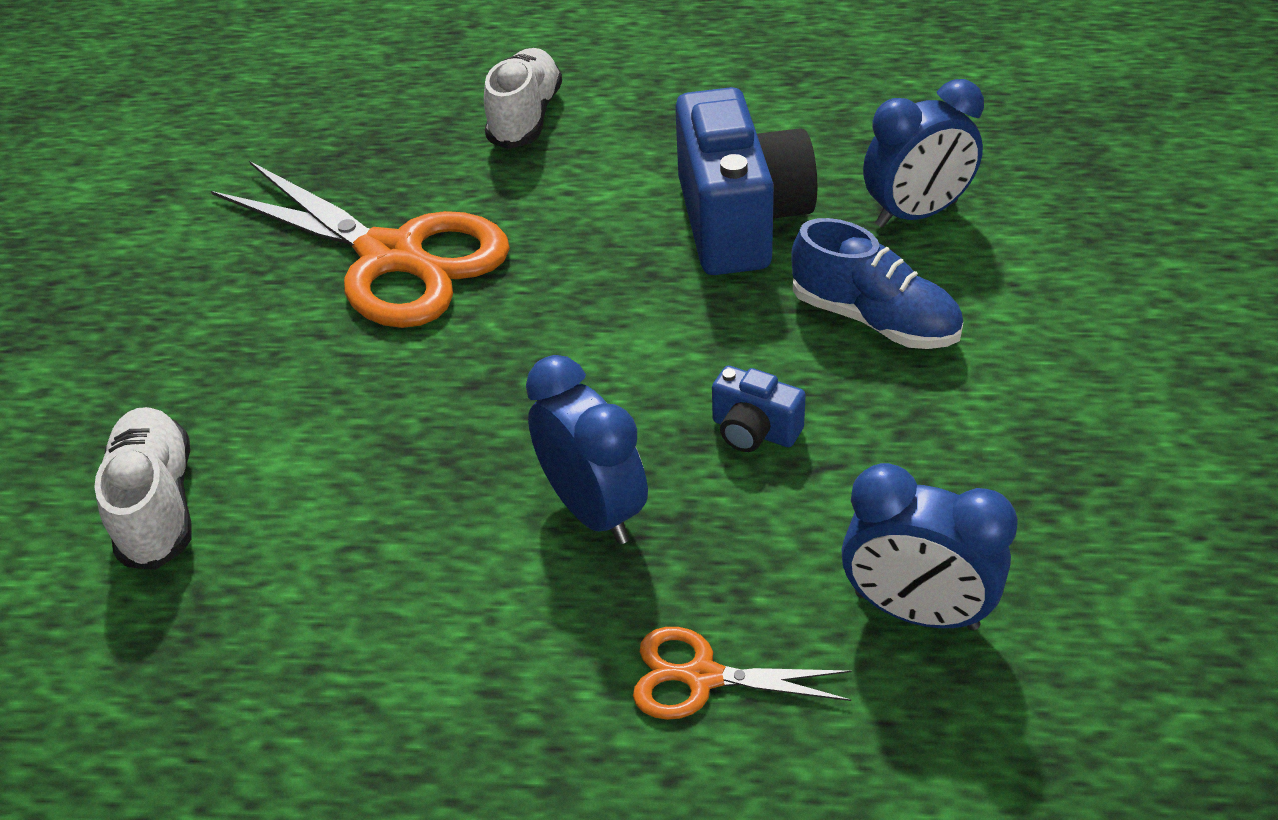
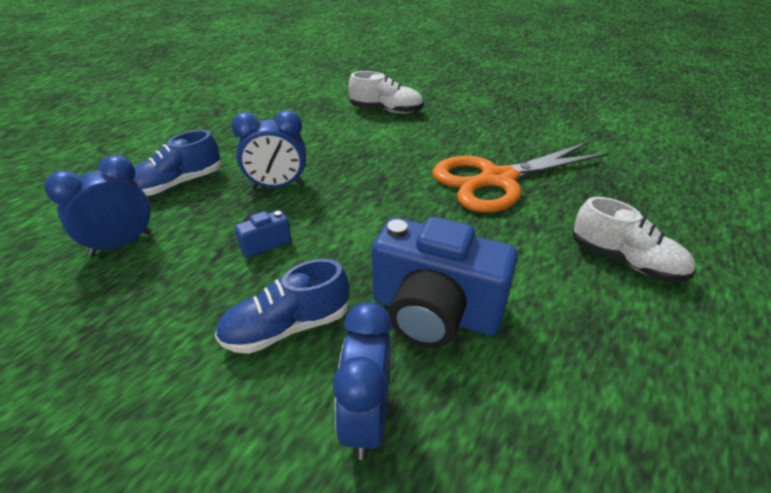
camera: 115 degrees right, 5 degrees down
orange scissors [633,627,851,720] -> blue shoe [133,130,221,196]

